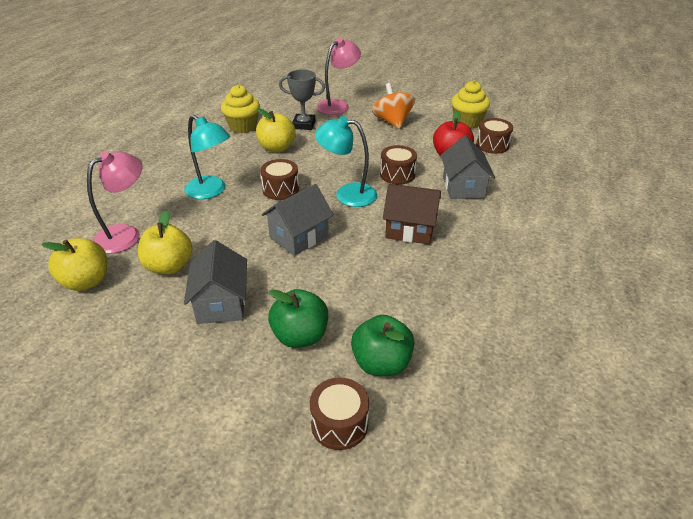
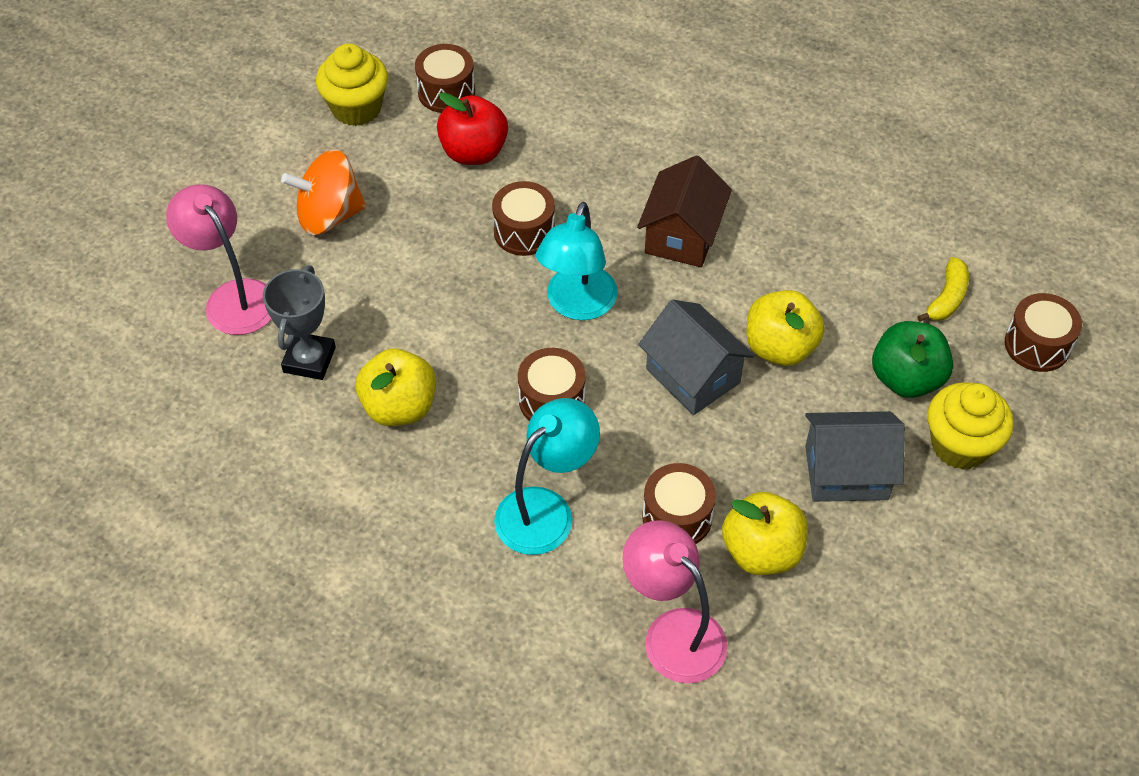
camera: 85 degrees left, 15 degrees up
yellow apple [41,238,107,291] -> yellow apple moved to [747,290,825,366]
yellow cupcake [221,85,260,133] -> yellow cupcake moved to [928,382,1014,470]
green apple [351,315,414,376] -> yellow banana [917,257,969,322]
grey house [441,136,495,199] -> none
none -> brown drum [642,463,716,544]

